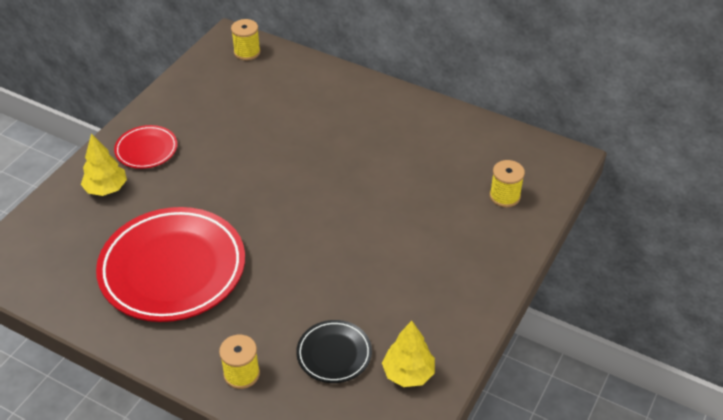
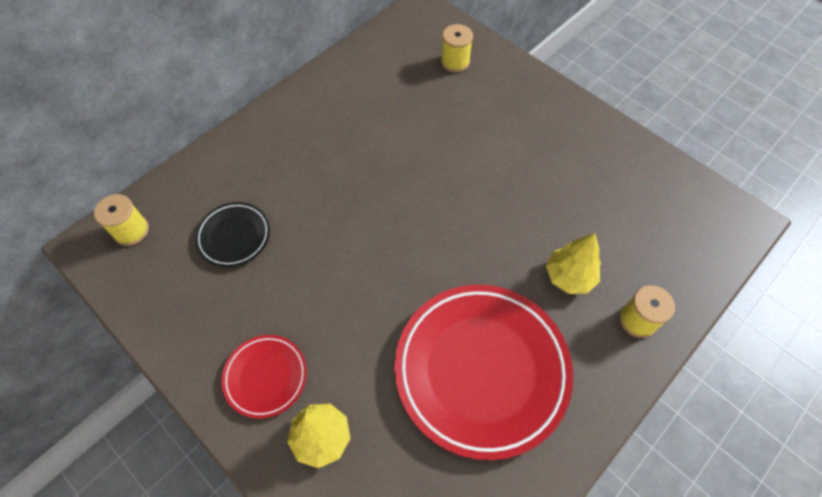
camera: 75 degrees left, 15 degrees up
black plate [296,320,372,383] -> black plate moved to [195,202,270,267]
yellow tree [382,321,435,387] -> yellow tree moved to [546,233,601,294]

